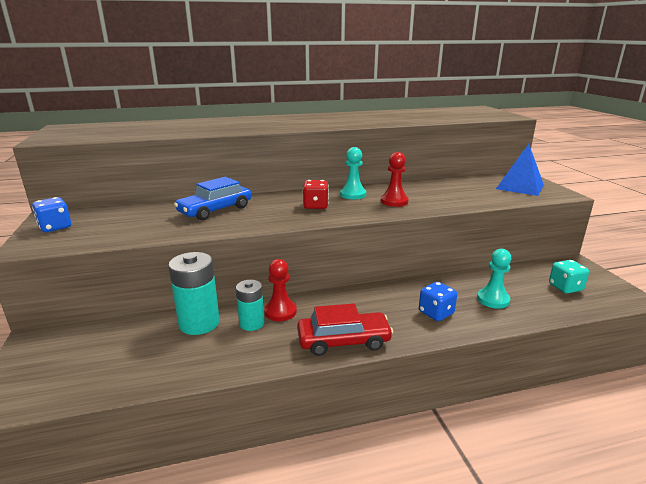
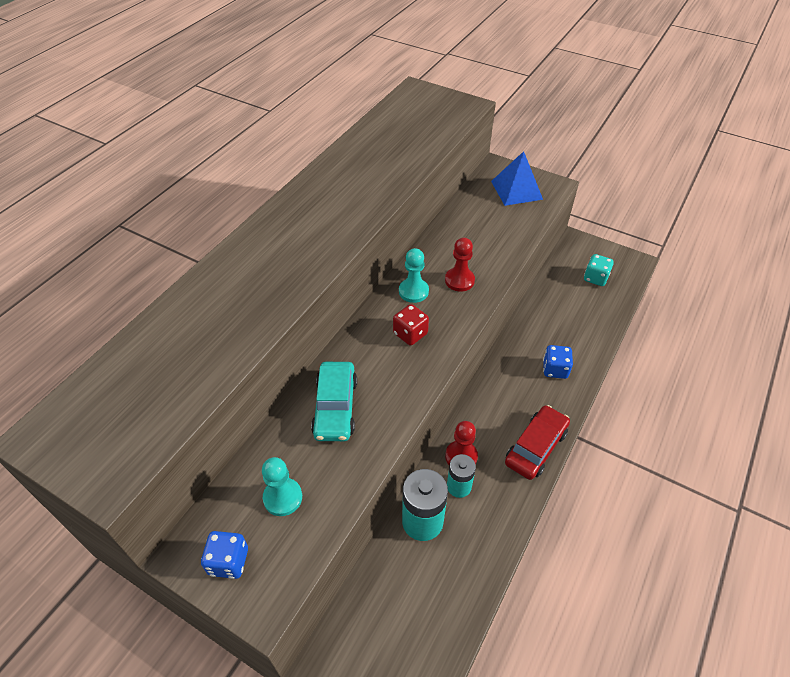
camera: 45 degrees left, 25 degrees up
blue car [174,177,252,220] -> turquoise car [311,362,357,441]
turquoise pawn [477,249,511,309] -> turquoise pawn moved to [262,457,302,516]

